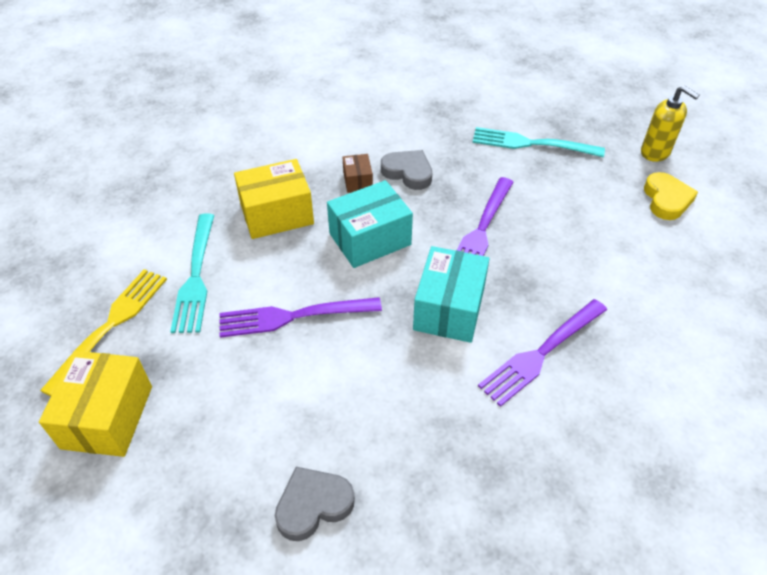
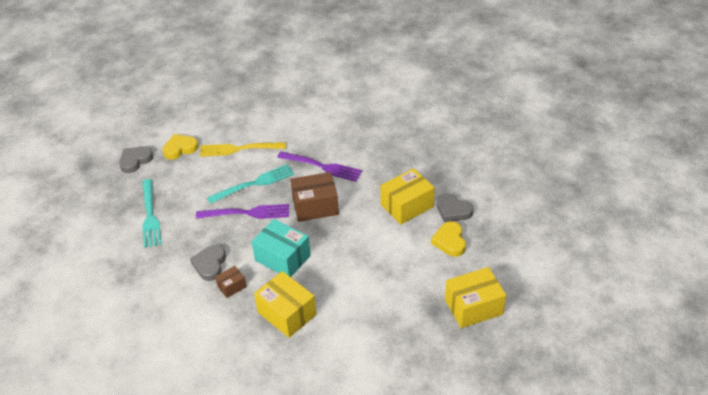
camera: 115 degrees left, 5 degrees down
yellow fork [40,269,167,396] -> yellow fork moved to [200,142,286,157]
turquoise fork [170,214,214,333] -> turquoise fork moved to [207,164,294,204]
purple fork [219,297,382,338] -> none
turquoise box [413,246,490,343] -> brown box [290,172,339,222]
yellow soap dispenser [641,86,699,162] -> grey heart [119,146,153,173]
none -> yellow box [380,168,435,224]
none -> yellow heart [431,221,466,257]

